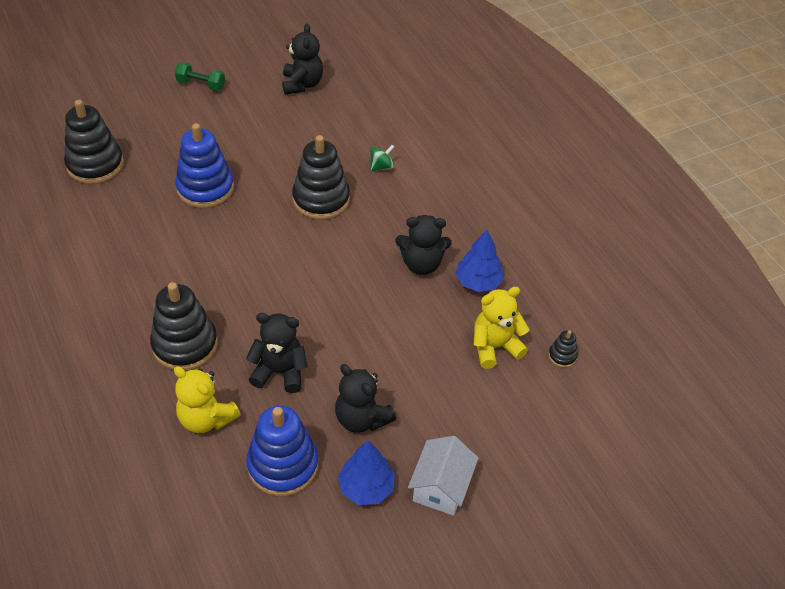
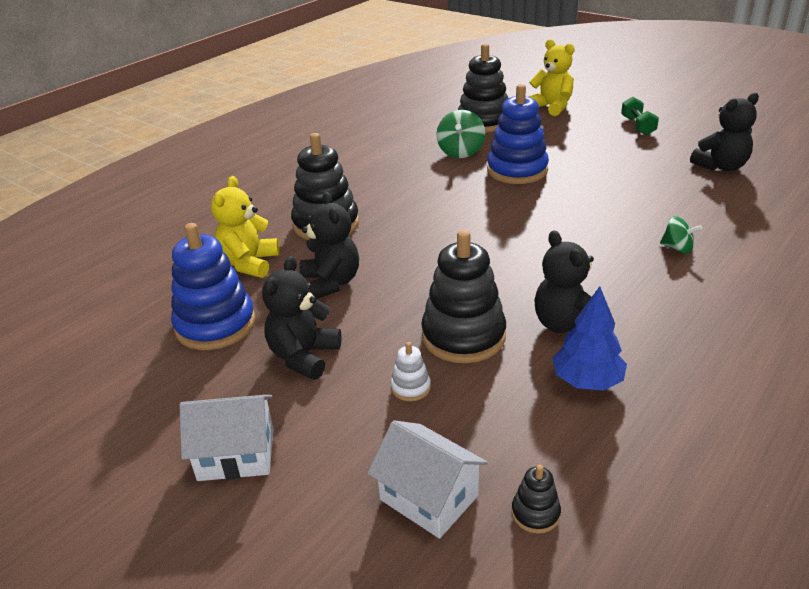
camera: 70 degrees right, 15 degrees down
black stacking toy [292,135,350,220] -> black stacking toy moved to [421,230,506,363]
blue tree [338,441,395,505] -> none
yellow teddy bear [474,287,530,369] -> yellow teddy bear moved to [529,39,575,116]
none -> white house [368,420,488,539]
none -> white stacking toy [391,342,431,401]
none -> green spinning top [436,110,485,158]

